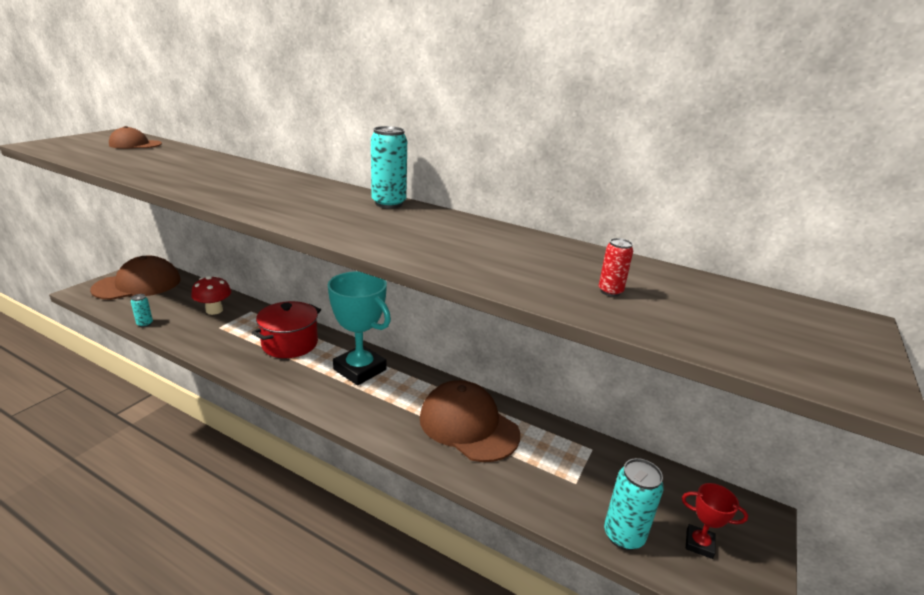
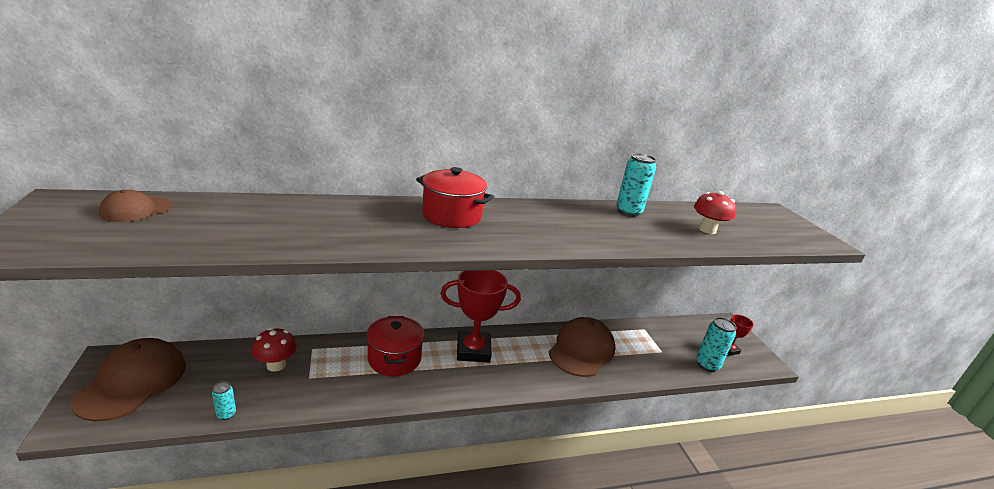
camera: 45 degrees left, 0 degrees up
turquoise trophy [328,271,391,386] -> red trophy [441,270,521,363]
turquoise can [371,126,407,208] -> turquoise can moved to [616,153,656,217]
brown cap [420,380,520,462] -> brown cap turned 120 degrees clockwise [549,317,615,377]
red can [599,238,633,297] -> red mushroom [694,191,736,234]
none -> red pot [416,167,494,228]

